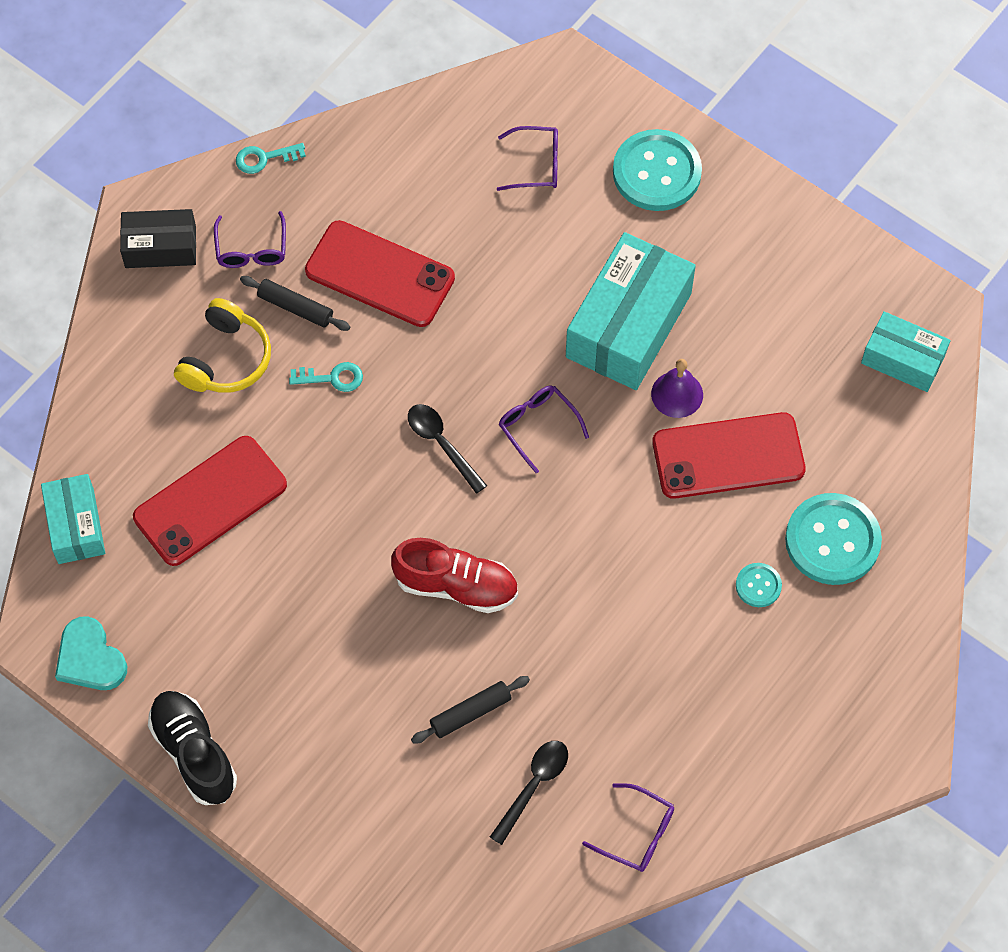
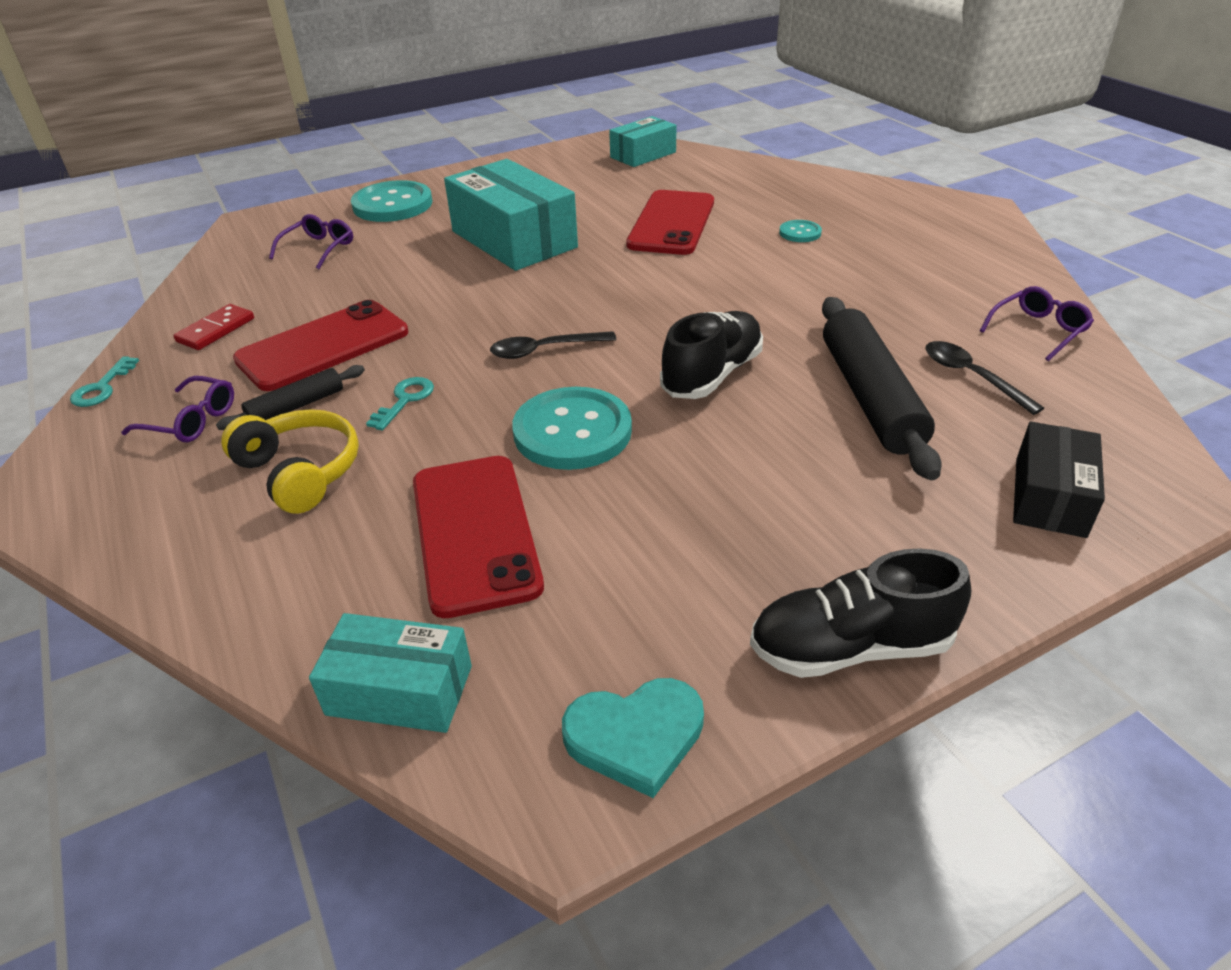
camera: 65 degrees left, 25 degrees down
black box [120,209,196,268] -> black box moved to [1013,422,1105,538]
red shoe [391,538,518,613] -> black shoe [660,311,763,399]
black rolling pin [411,676,530,744] -> black rolling pin [822,297,942,480], size x1.95
purple glasses [499,385,589,473] -> none
purple bell [651,359,703,418] -> none
turquoise button [785,493,882,585] -> turquoise button moved to [512,387,632,470]
none -> red domino [173,304,254,350]

